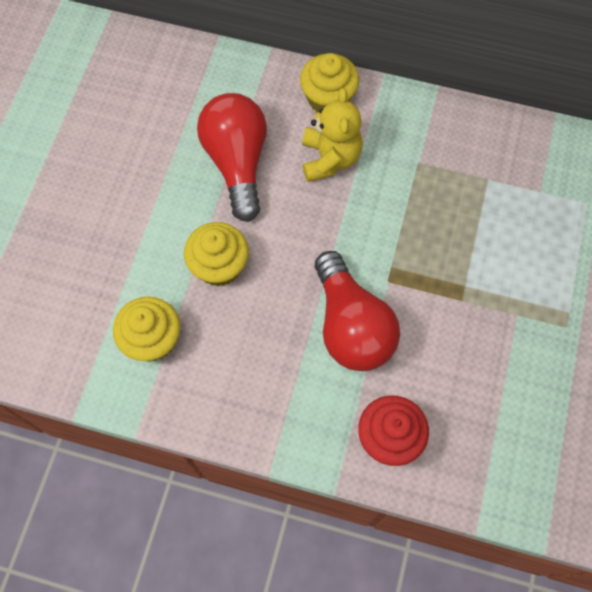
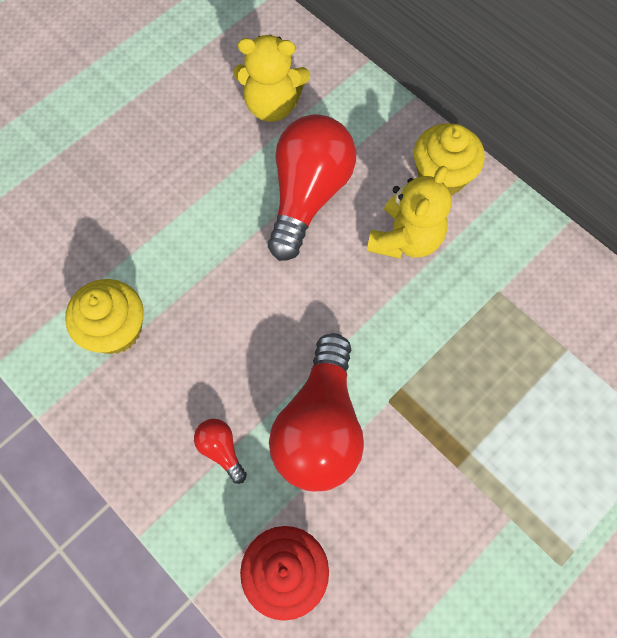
camera: 30 degrees right, 0 degrees up
yellow cupcake [184,222,249,286] -> none
none -> red light bulb [194,419,247,484]
none -> yellow teddy bear [233,35,310,122]

